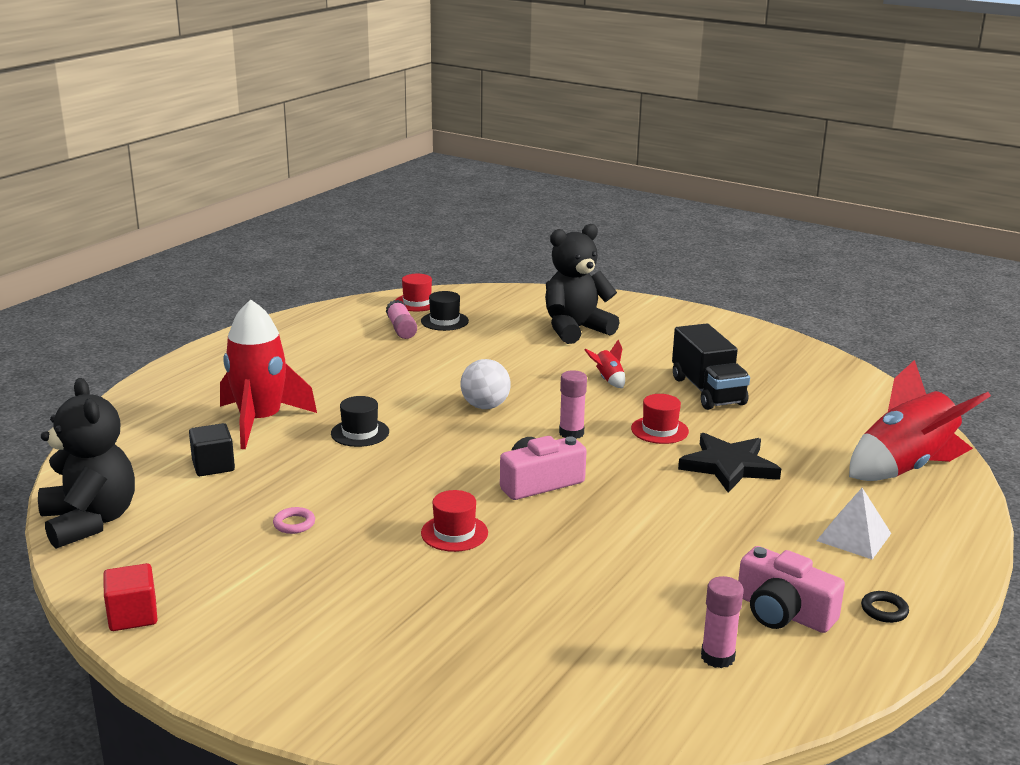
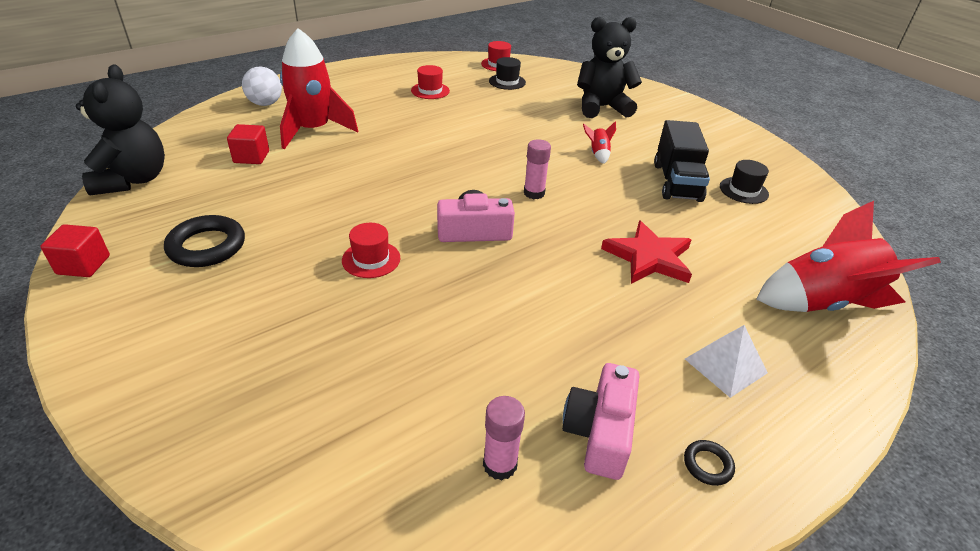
camera: 20 degrees right, 15 degrees up
black cube [189,423,235,476] -> red cube [227,124,269,164]
pink ring [273,507,315,534] -> none
black hat [331,396,389,447] -> black hat moved to [720,160,769,204]
pink glue stick [386,300,417,339] -> none
white ball [460,359,511,409] -> white ball moved to [242,67,282,106]
red hat [631,394,689,444] -> red hat moved to [411,65,450,99]
black star [678,433,781,493] -> red star [601,221,692,284]
pink camera [738,546,845,633] -> pink camera turned 45 degrees clockwise [562,363,639,480]
none -> black ring [164,215,245,267]

